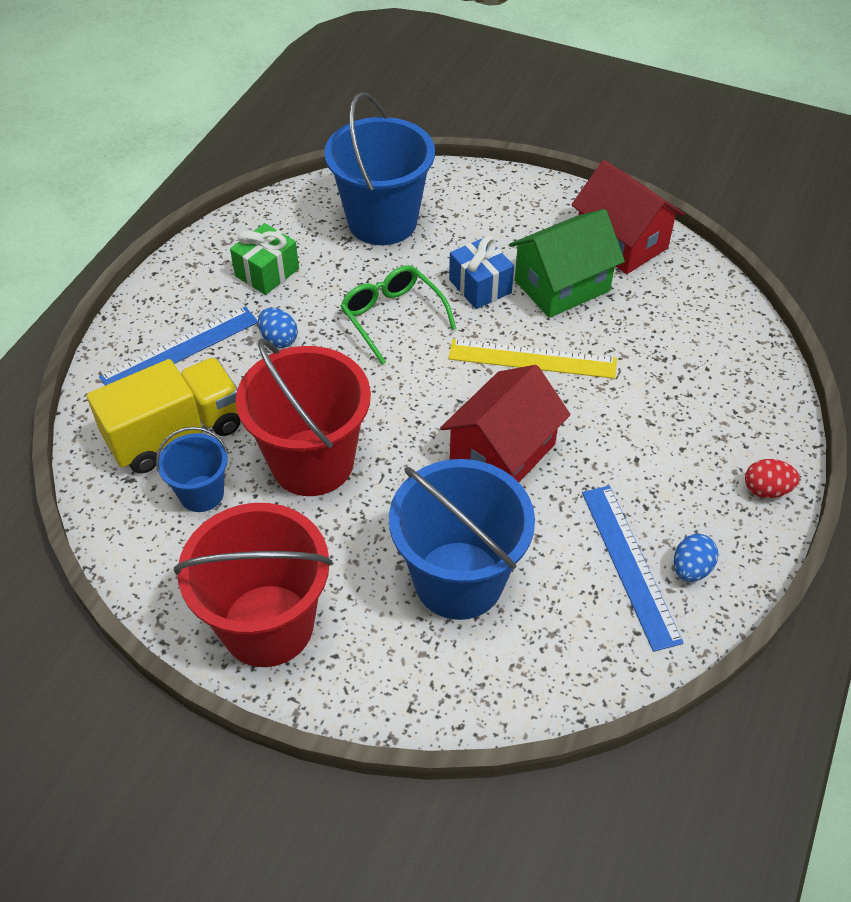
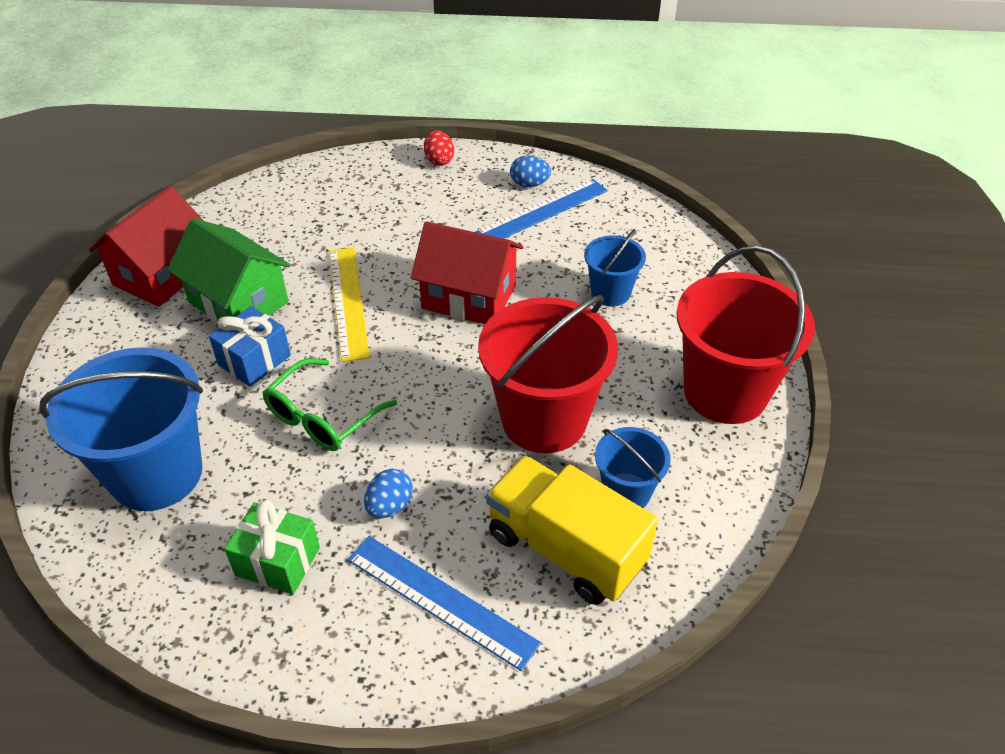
camera: 110 degrees left, 5 degrees down
blue bucket [389,459,535,620] -> blue bucket [584,229,646,306], size x0.52

